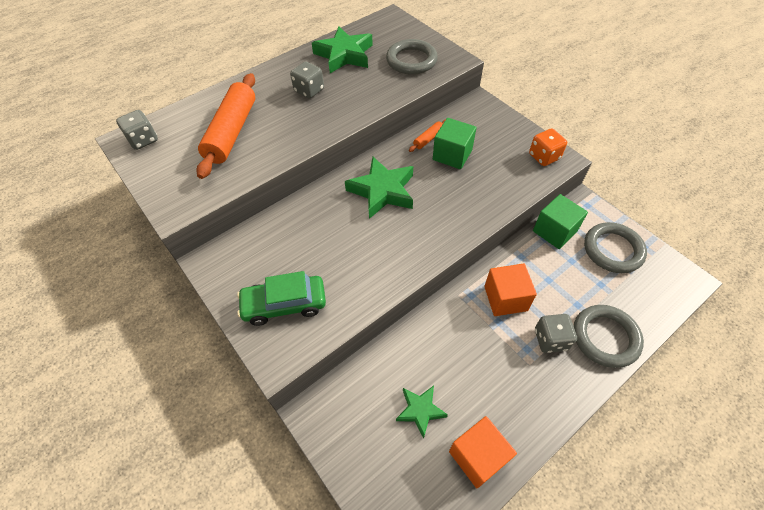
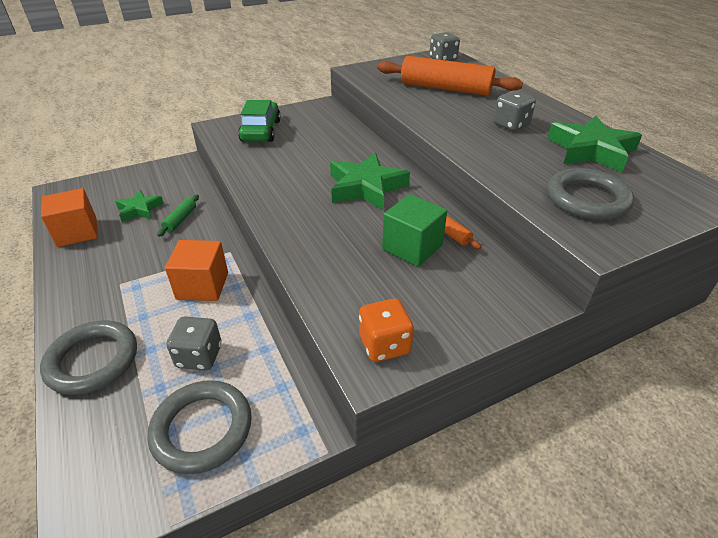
camera: 100 degrees right, 15 degrees down
green cube [533,194,588,249] -> none
grey dice [535,314,577,353] -> grey dice moved to [166,316,222,370]
none -> green rolling pin [157,195,199,237]

